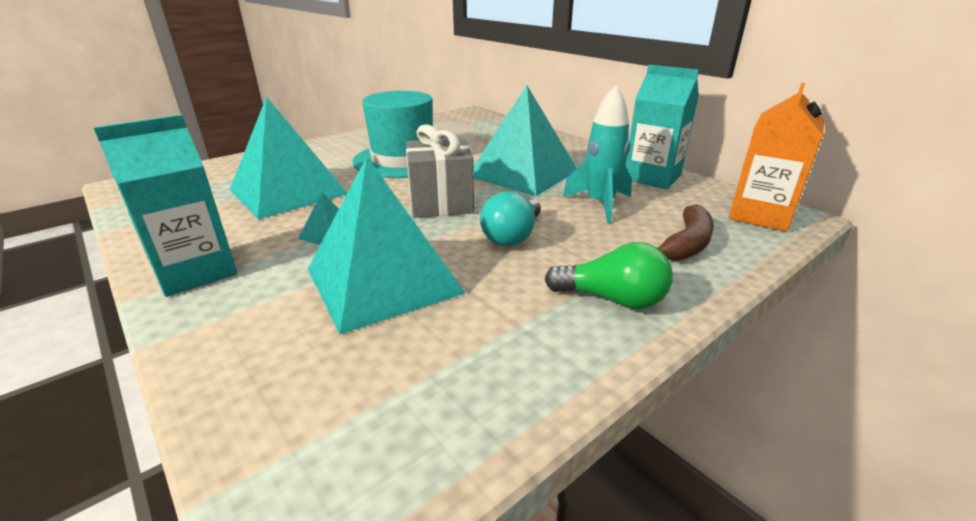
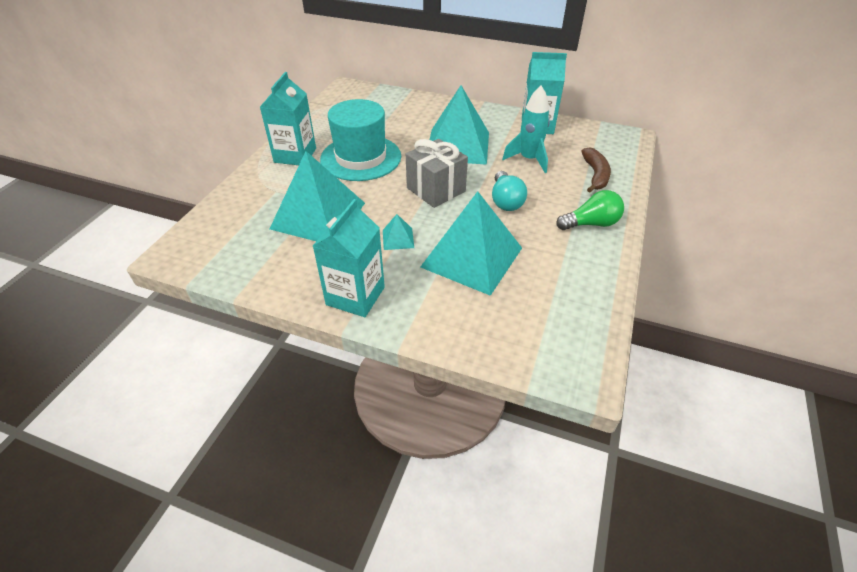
camera: 30 degrees left, 15 degrees up
orange carton [729,83,825,232] -> none
none -> turquoise carton [260,72,316,165]

